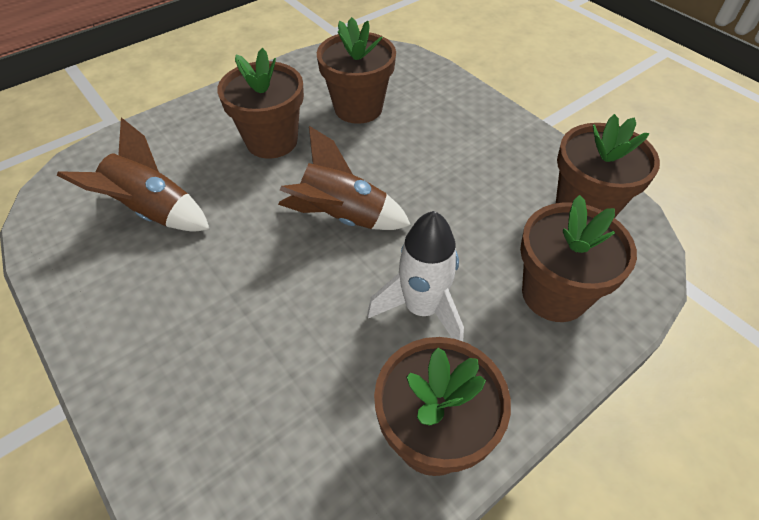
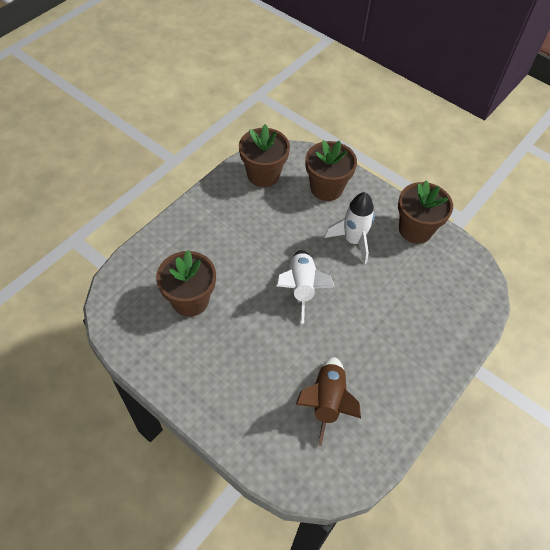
camera: 105 degrees left, 5 degrees up
brown flower pot [217,48,304,159] -> none
brown rocket [278,126,411,230] -> white rocket [276,250,335,324]

